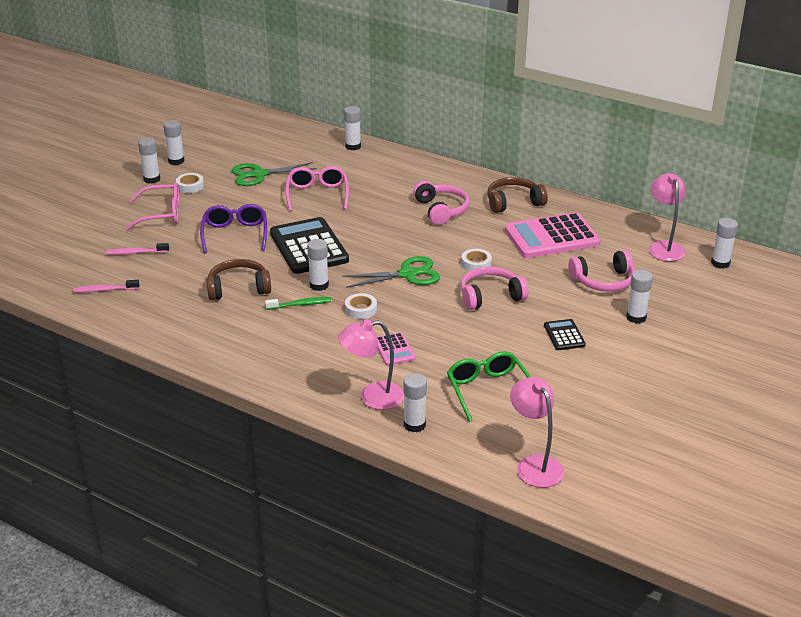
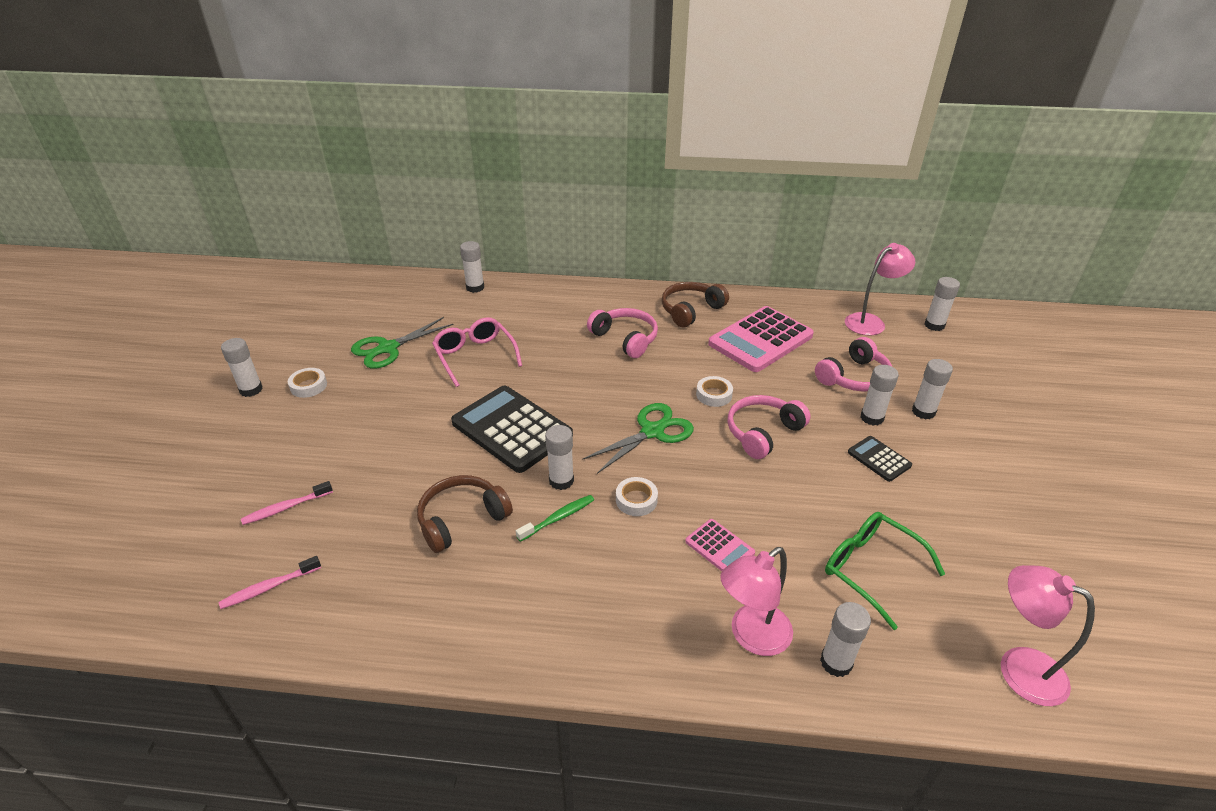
camera: 25 degrees left, 5 degrees up
pink glasses [126,182,180,230] -> none
white glue stick [163,120,185,165] -> white glue stick moved to [860,365,899,426]
purple glasses [200,204,267,253] -> none
pink lamp [648,173,686,261] -> pink lamp turned 90 degrees clockwise [845,243,915,336]

